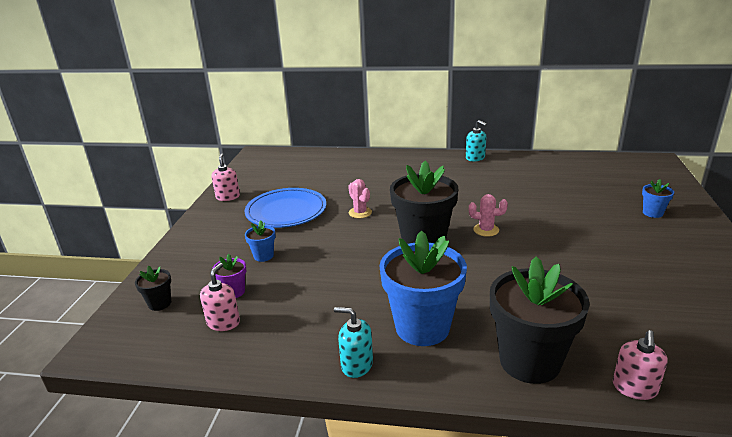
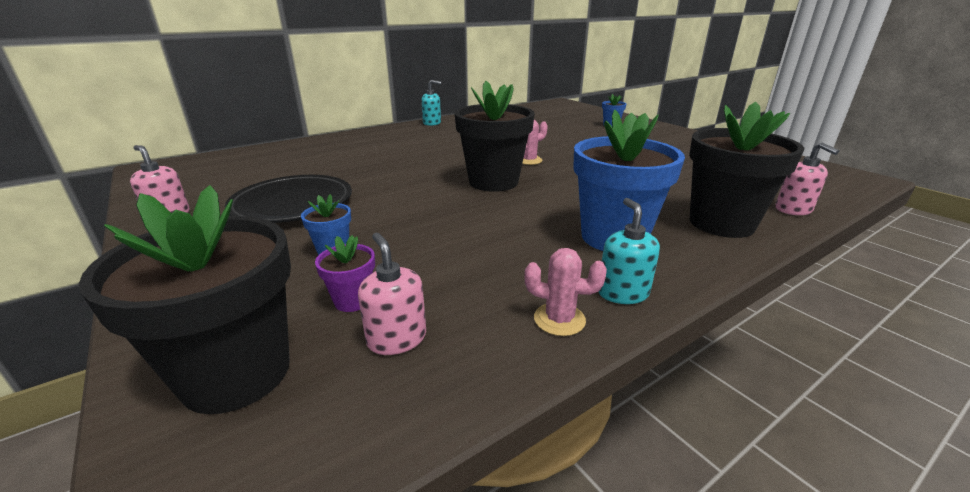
camera: 45 degrees left, 0 degrees up
black flower pot [135,266,171,311] -> black flower pot [79,185,291,414], size x2.22
blue plate [245,188,326,228] -> black plate [225,175,352,223]
turquoise soap dispenser [334,307,373,378] -> turquoise soap dispenser turned 105 degrees clockwise [599,198,660,304]
pink cactus [348,179,372,218] -> pink cactus moved to [524,248,607,336]

